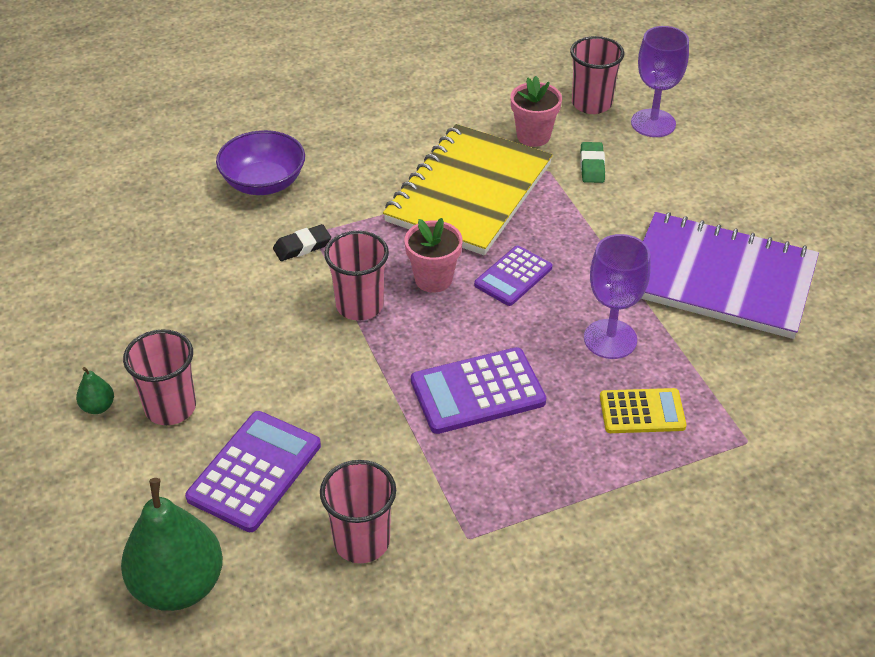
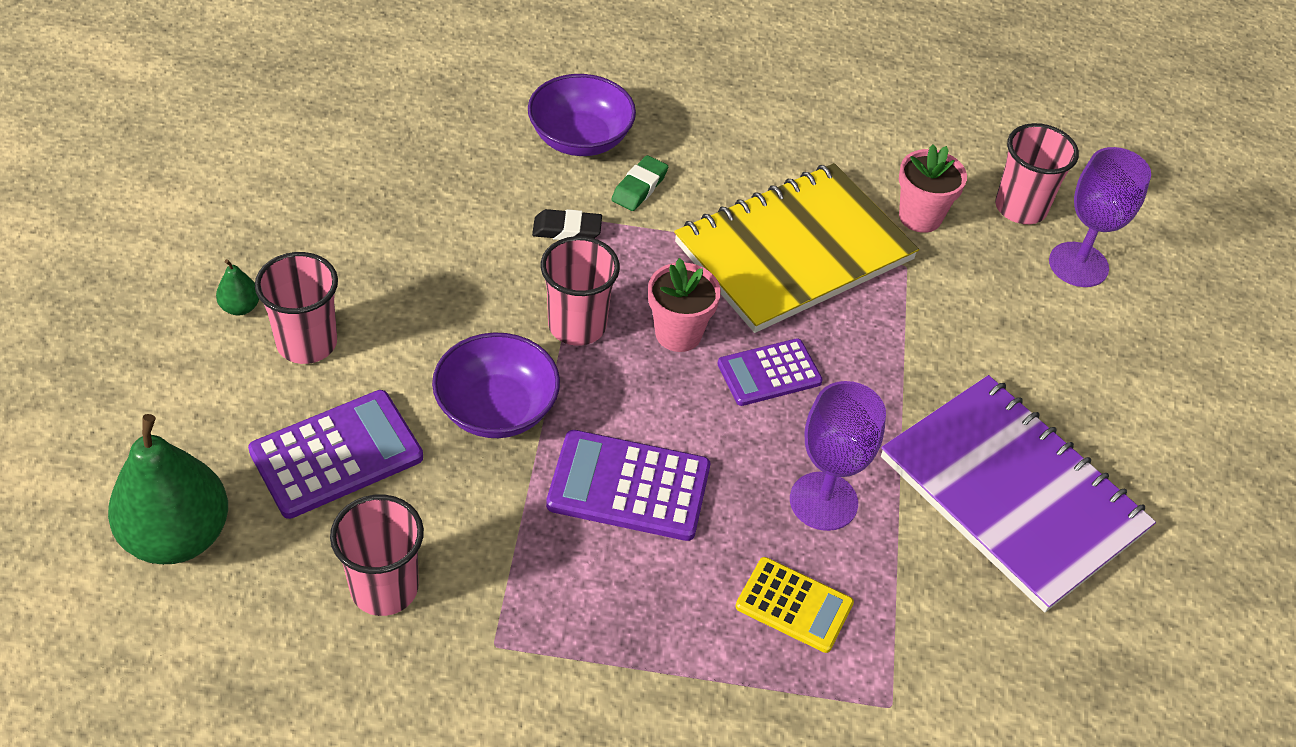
camera: 25 degrees right, 5 degrees up
green eraser [580,142,605,183] -> green eraser moved to [611,155,668,211]
none -> purple bowl [432,332,560,438]

